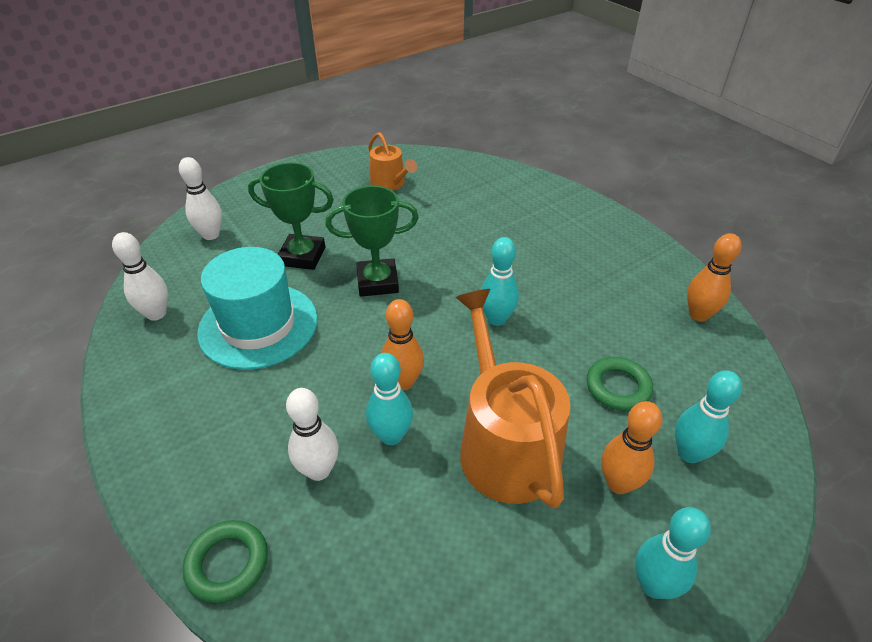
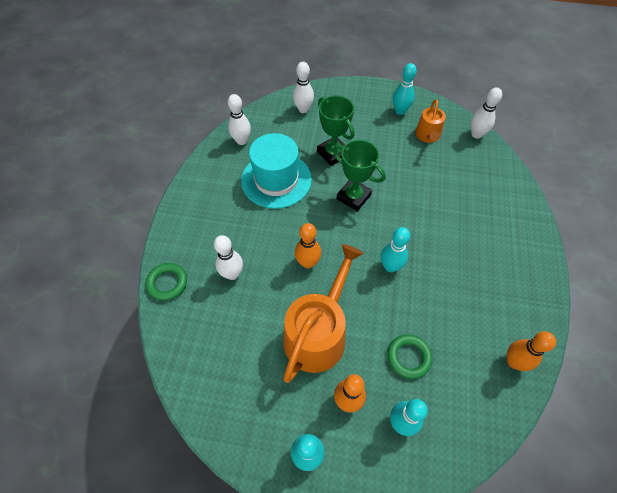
camera: 45 degrees right, 15 degrees up
turquoise bowling pin [366,353,413,445] -> turquoise bowling pin moved to [393,63,417,115]
none -> white bowling pin [471,87,502,139]

